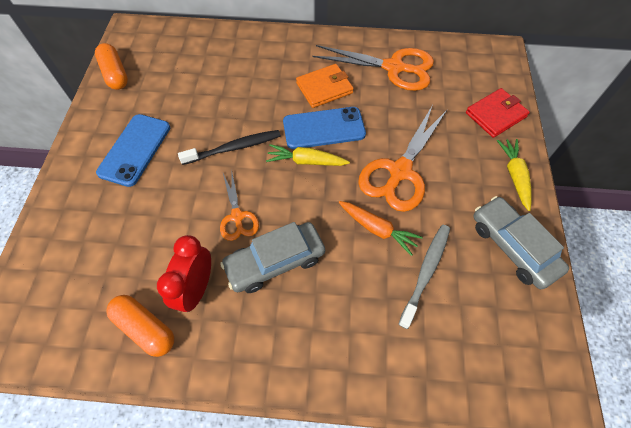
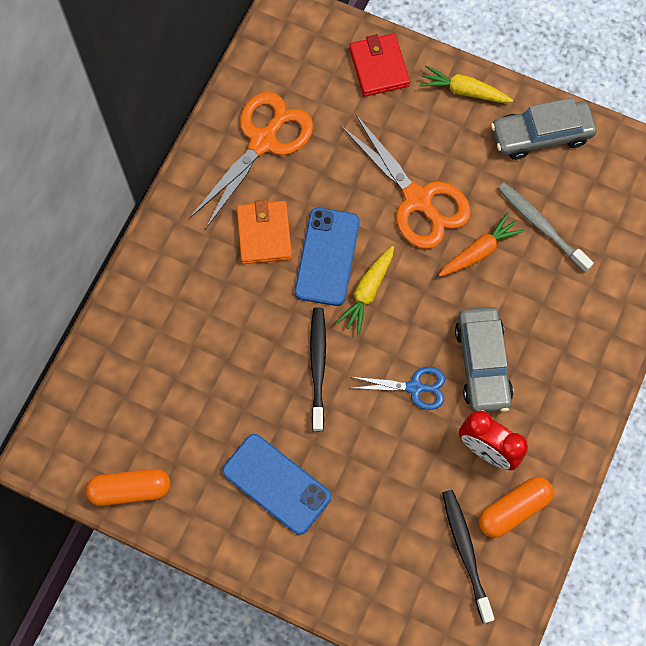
camera: 70 degrees left, 10 degrees up
orange scissors [220,171,259,241] -> blue scissors [352,367,445,410]
none -> black toothbrush [442,490,495,623]

